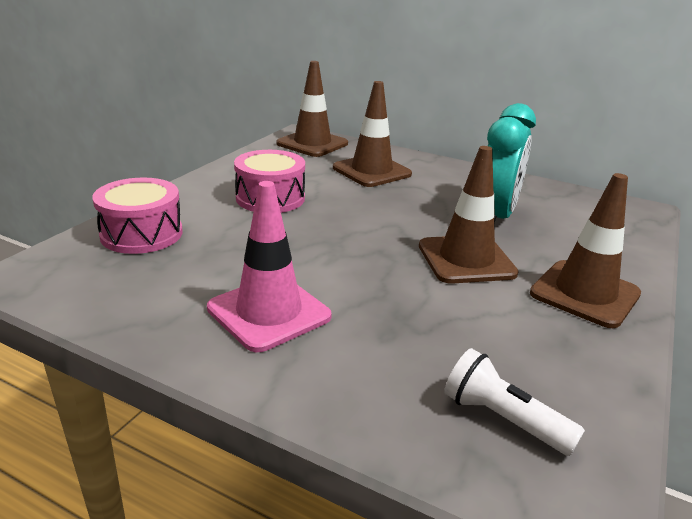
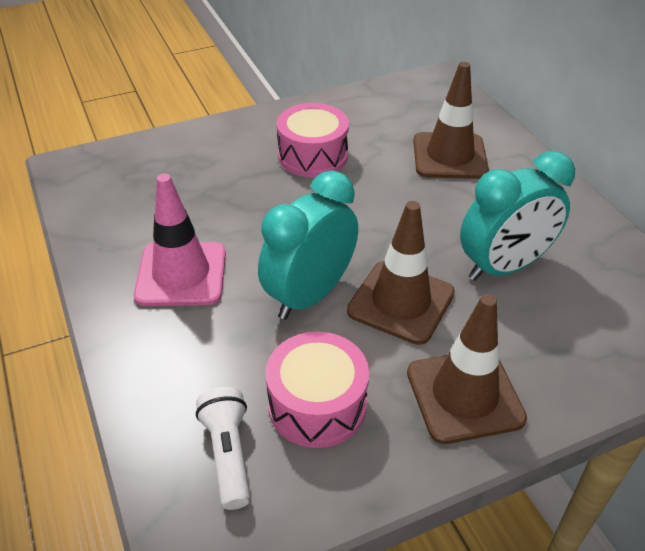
camera: 40 degrees right, 15 degrees up
pink drum [92,178,183,254] -> pink drum moved to [266,332,369,448]
brown traffic cone [276,61,348,157] -> none
none -> turquoise clock [258,170,358,320]

